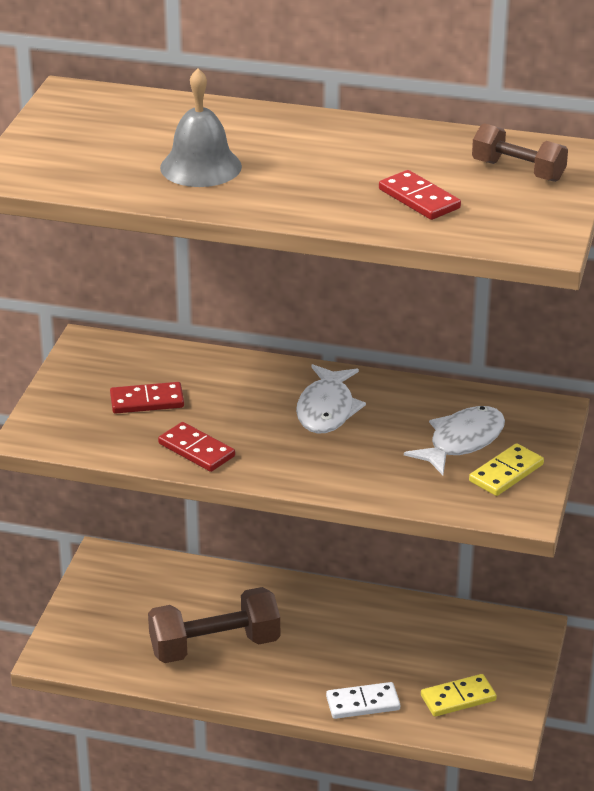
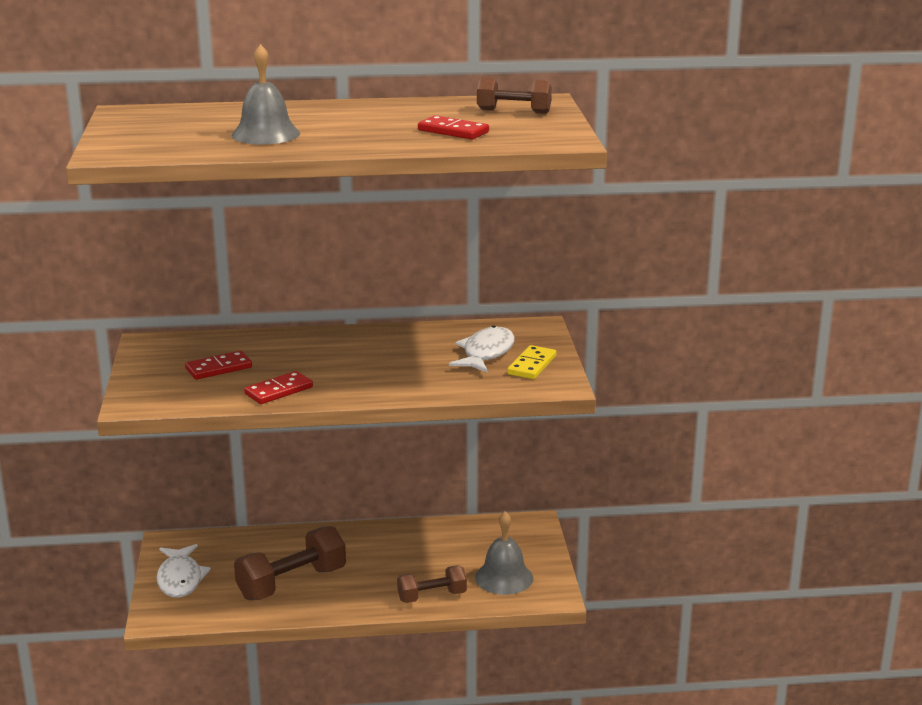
camera: 20 degrees left, 10 degrees down
red domino [158,422,235,472] -> red domino turned 60 degrees counterclockwise [244,371,313,404]
white fish [296,364,366,434] -> white fish moved to [156,544,211,598]
white domino [326,682,400,719] -> brown dumbbell [397,565,467,603]
yellow domino [421,674,497,717] -> grey bell [475,511,533,595]

